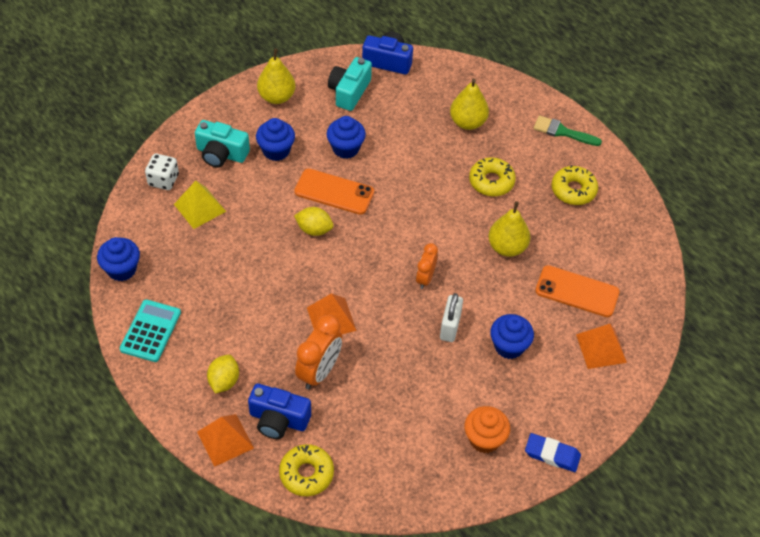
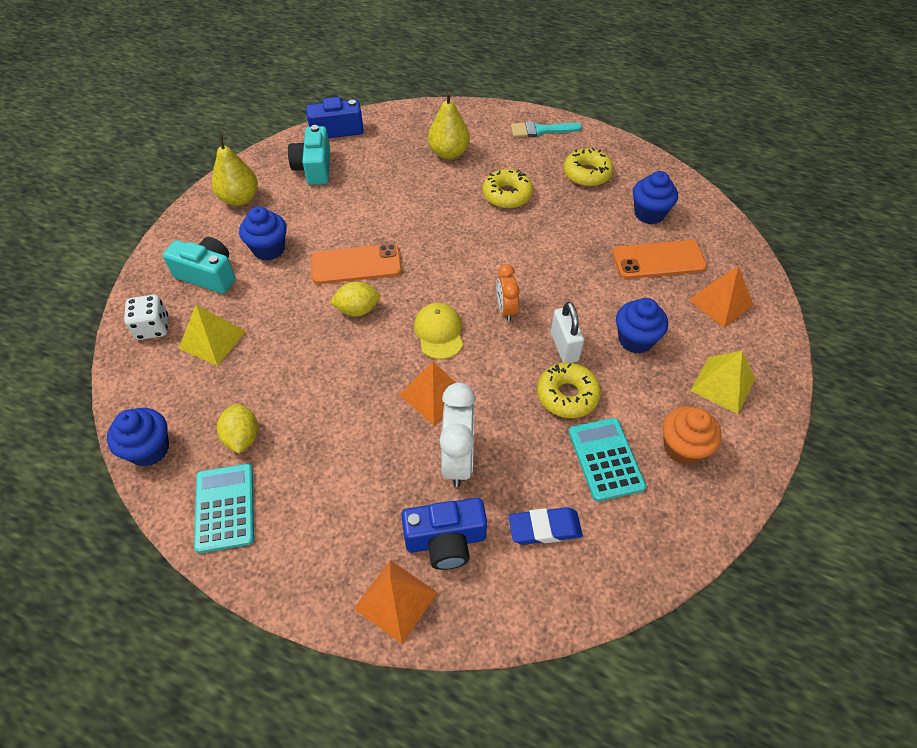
camera: 25 degrees left, 0 degrees up
turquoise camera [195,120,250,167] -> turquoise camera turned 150 degrees counterclockwise [163,237,236,294]
yellow lemon [207,355,239,394] -> yellow lemon moved to [217,404,258,454]
yellow donut [279,444,334,496] -> yellow donut moved to [537,362,601,418]
orange clock [295,315,343,389] -> white clock [439,382,476,487]
blue cupcake [327,116,366,159] -> blue cupcake moved to [633,171,678,224]
yellow pear [488,201,530,257] -> none
blue eraser [525,433,581,472] -> blue eraser moved to [508,507,583,545]
green brush [533,115,602,146] -> turquoise brush [511,121,582,137]
none -> yellow cap [414,303,463,359]
none -> turquoise calculator [569,418,646,501]
none -> yellow pyramid [690,351,755,414]

